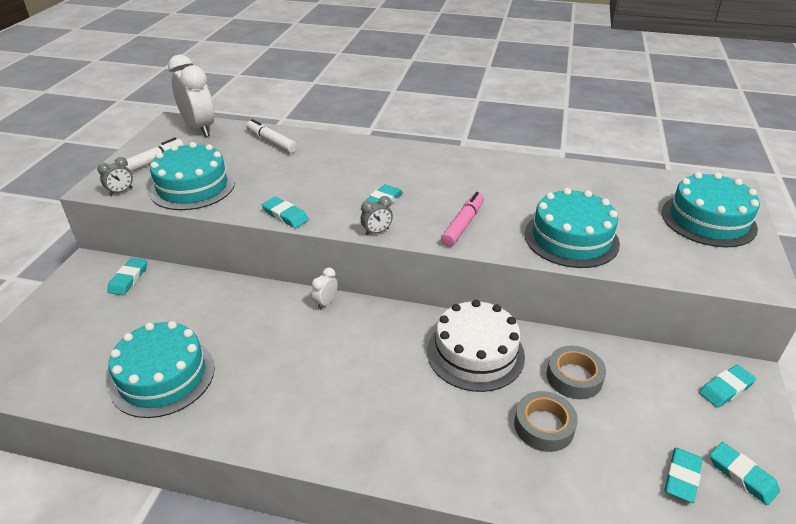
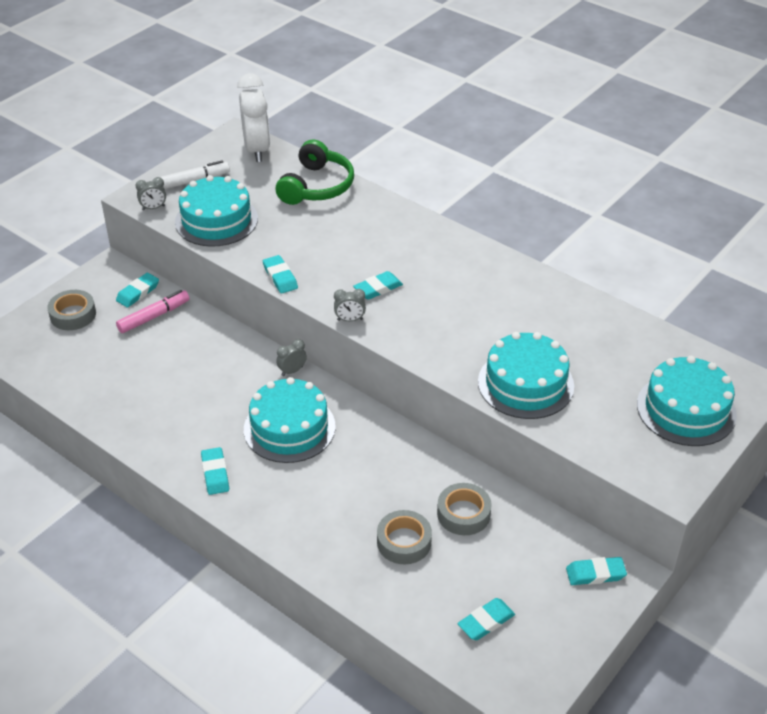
camera: 25 degrees right, 5 degrees up
turquoise cake [109,321,215,418] -> turquoise cake moved to [244,377,336,463]
white marker [246,119,297,153] -> green headphones [276,139,354,205]
white clock [312,267,338,310] -> grey clock [276,339,307,376]
white cake [427,300,525,392] -> none
pink marker [441,192,484,247] -> pink marker moved to [116,290,190,333]
turquoise eraser [710,442,780,505] -> turquoise eraser moved to [201,447,229,495]
none -> grey tape [47,290,96,330]

